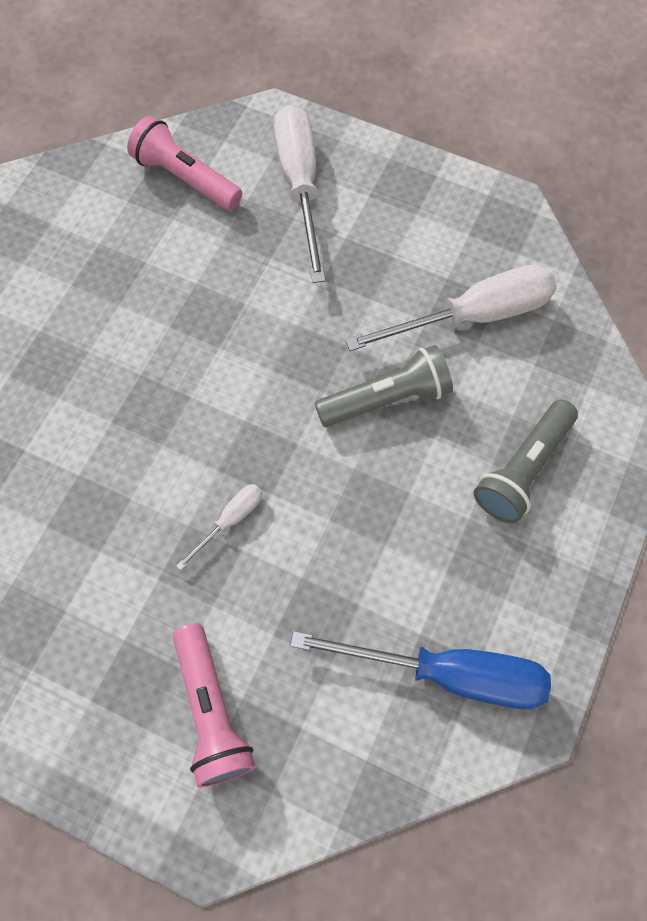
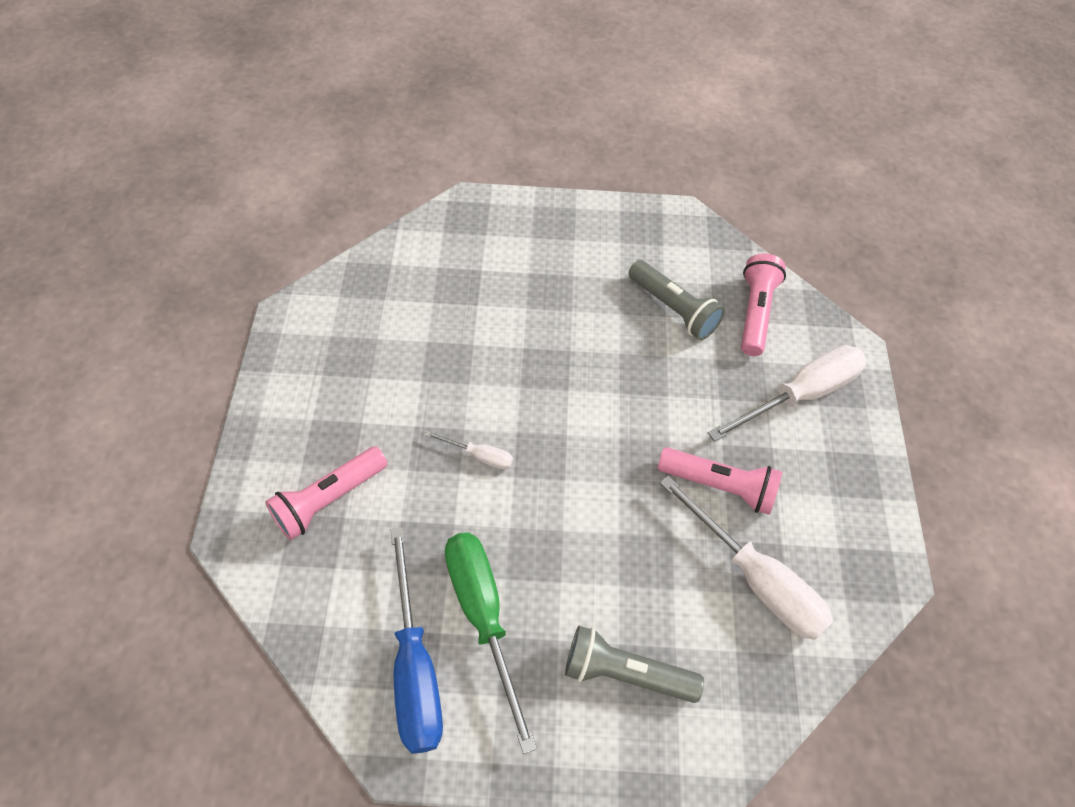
camera: 65 degrees right, 10 degrees down
grey flashlight [315,345,453,427] -> grey flashlight moved to [629,260,725,340]
none -> green screwdriver [445,532,537,754]
none -> pink flashlight [658,447,782,515]

